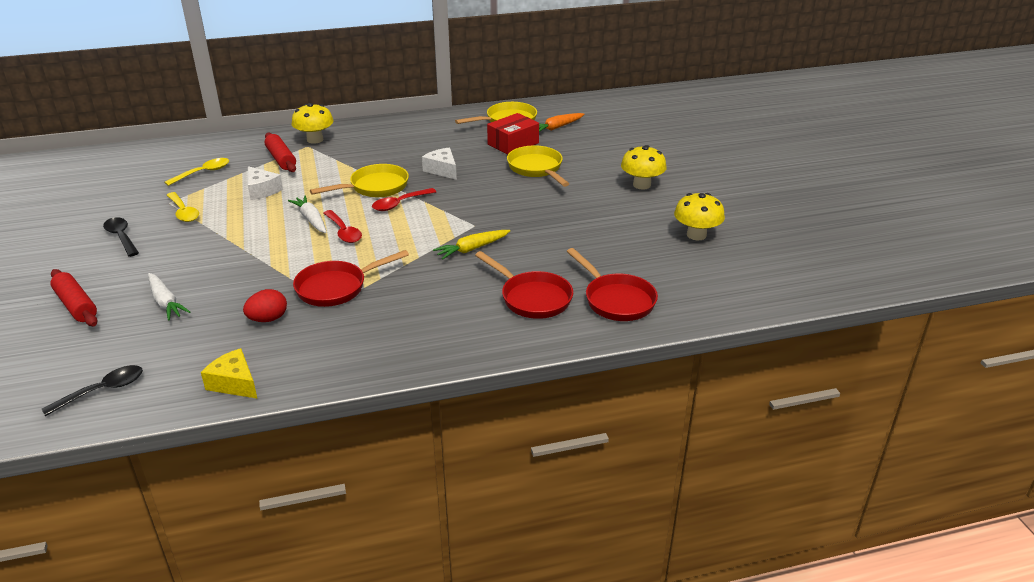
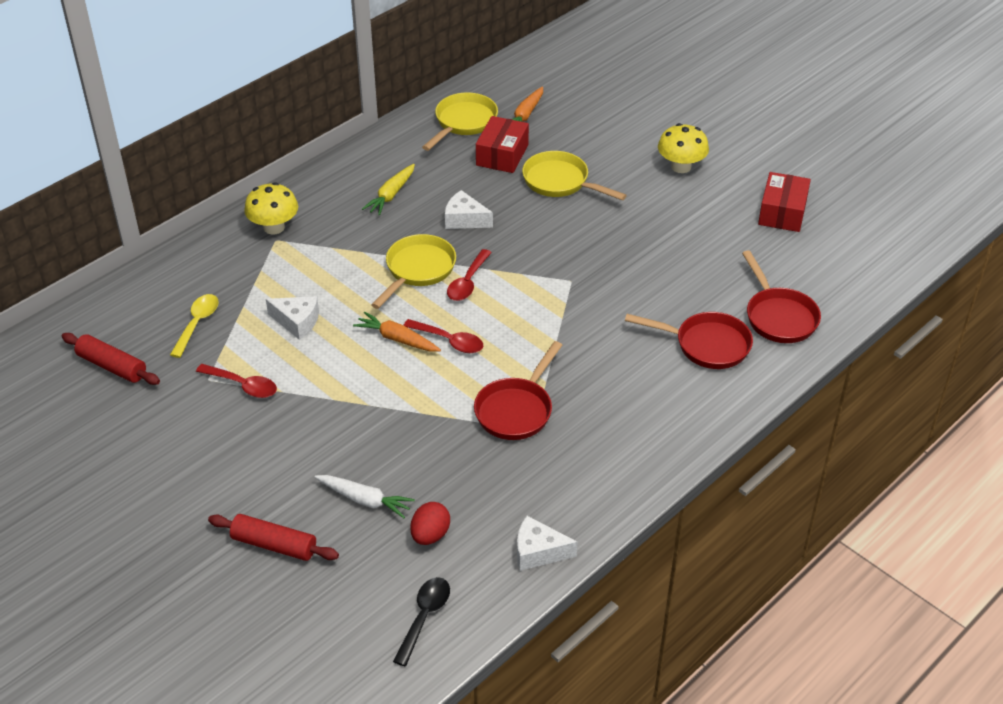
camera: 30 degrees left, 10 degrees up
black spoon [103,217,139,257] -> none
yellow spoon [167,192,199,222] -> red spoon [196,364,277,398]
yellow cheese [201,348,258,399] -> white cheese [517,516,577,571]
red egg [243,289,287,322] -> red egg moved to [410,502,450,545]
red rolling pin [264,133,296,172] -> red rolling pin moved to [62,333,160,385]
white carrot [288,195,326,233] -> orange carrot [353,312,441,351]
yellow carrot [433,230,510,260] -> yellow carrot moved to [362,164,415,216]
red pan [567,248,658,321] -> red pan turned 45 degrees clockwise [742,250,821,343]
yellow mushroom [674,193,725,240] -> red box [758,172,811,232]

